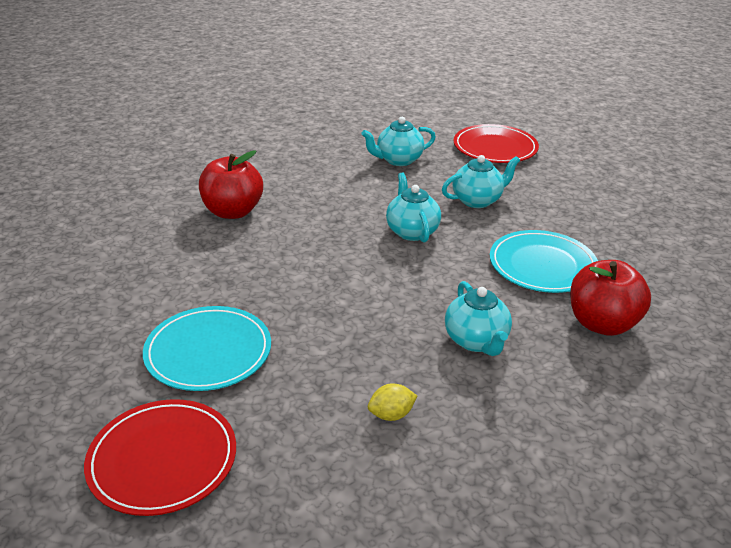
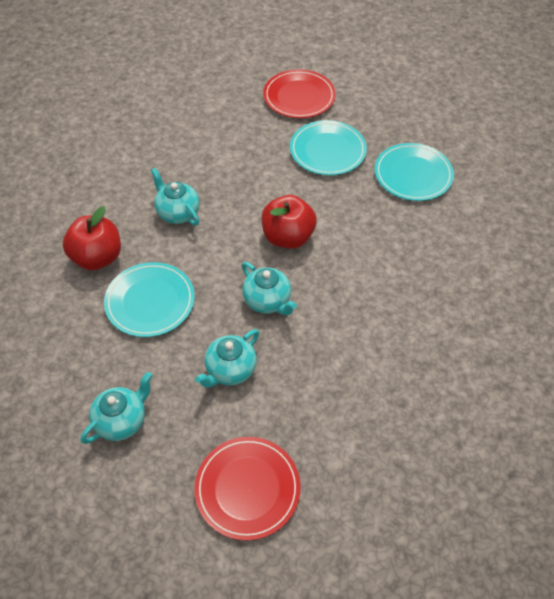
camera: 155 degrees right, 20 degrees up
red apple [199,150,263,219] -> red apple moved to [262,195,317,249]
turquoise teapot [362,117,436,166] -> turquoise teapot moved to [81,372,152,444]
yellow lemon [368,384,417,421] -> none
none -> turquoise plate [375,143,454,201]

